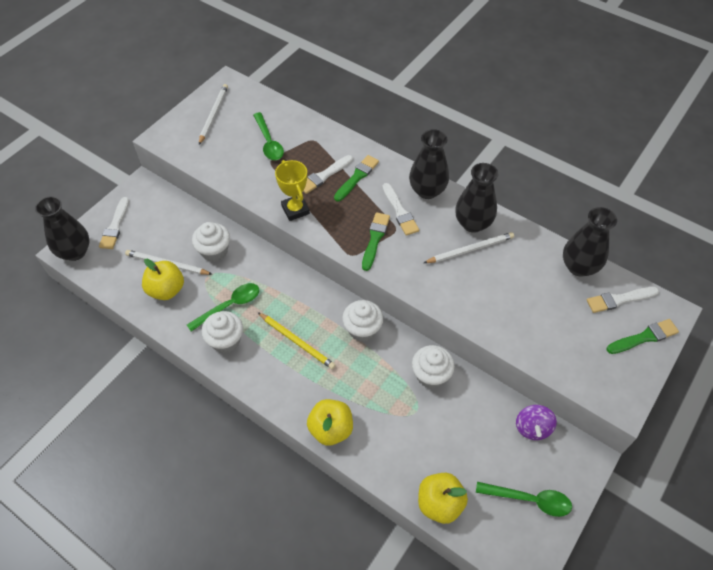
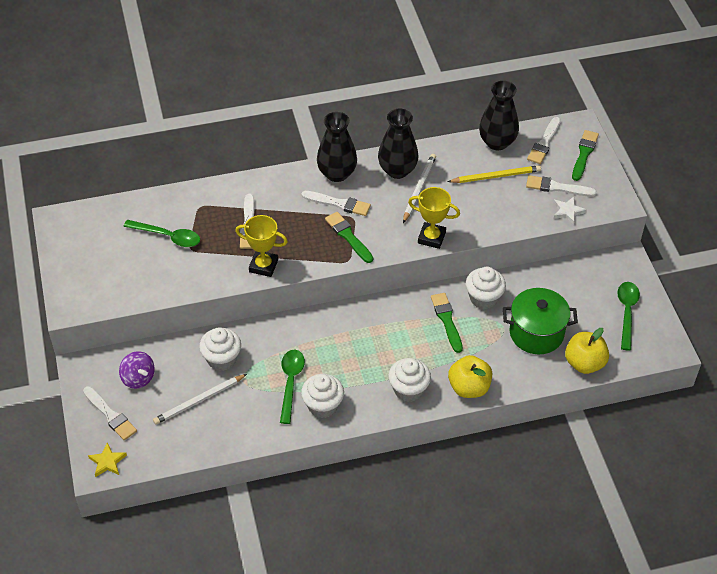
camera: 50 degrees left, 5 degrees down
black vase [35,196,90,261] -> yellow star [88,442,127,477]
yellow apple [142,259,184,300] -> none
white pencil [199,84,228,145] -> none
yellow pencil [258,312,336,369] -> yellow pencil moved to [447,165,541,183]
green brush [334,155,379,201] -> green brush moved to [431,293,463,353]
white cupcake [342,300,383,342] -> white cupcake moved to [388,358,431,402]
green spoon [476,482,572,517] -> green spoon turned 45 degrees counterclockwise [617,282,640,350]
purple spinning top [516,405,557,440] -> purple spinning top moved to [119,351,155,389]
none -> yellow trophy [408,187,460,249]
none -> green pot [503,288,578,355]
none -> white brush [526,175,597,197]
none -> white star [553,197,587,225]

